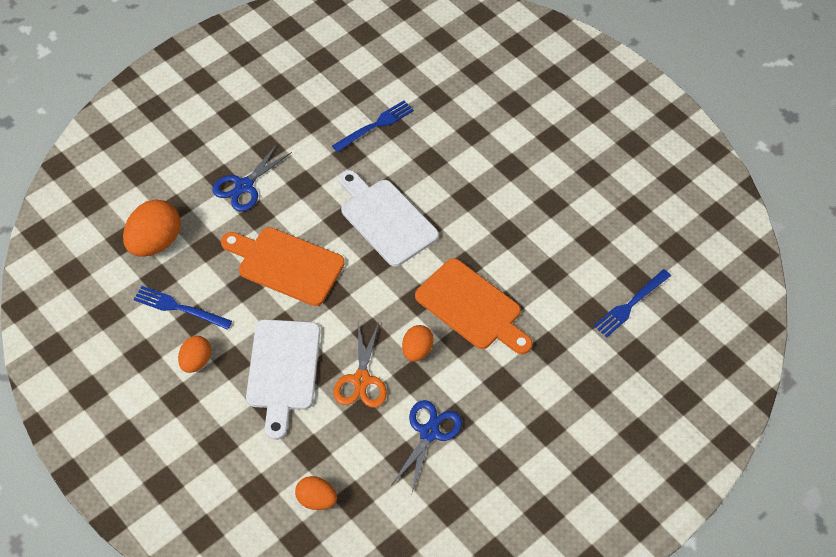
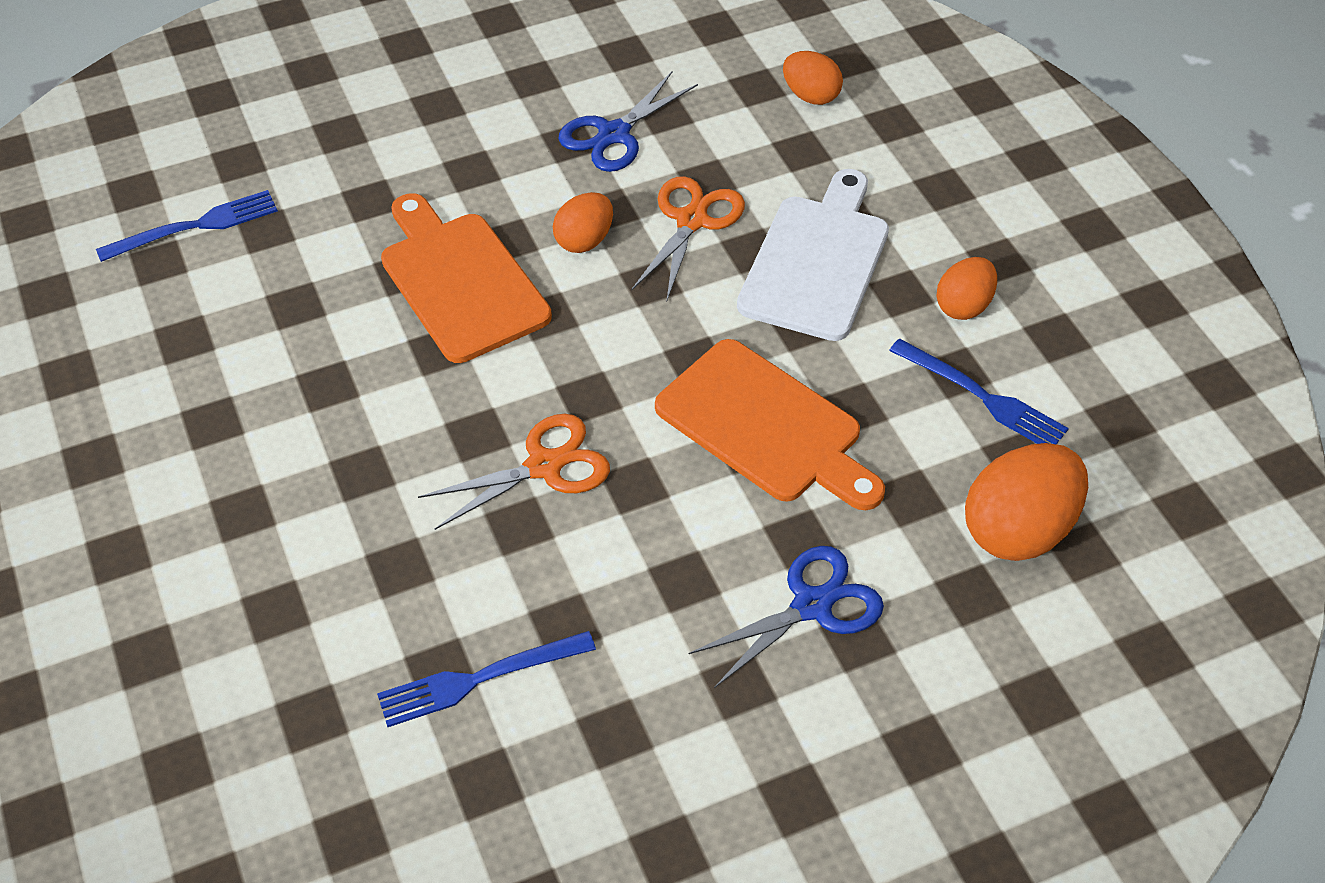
camera: 160 degrees left, 5 degrees down
white cutting board [339,170,439,267] -> orange scissors [418,414,610,530]

